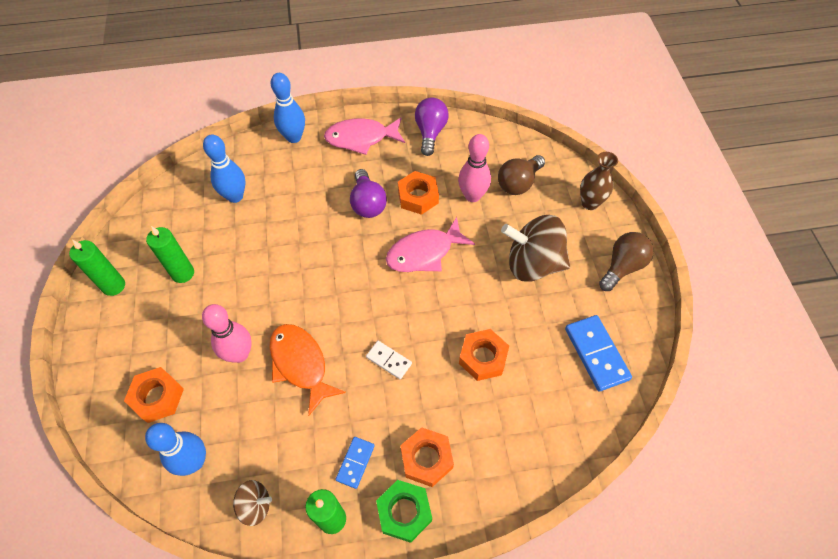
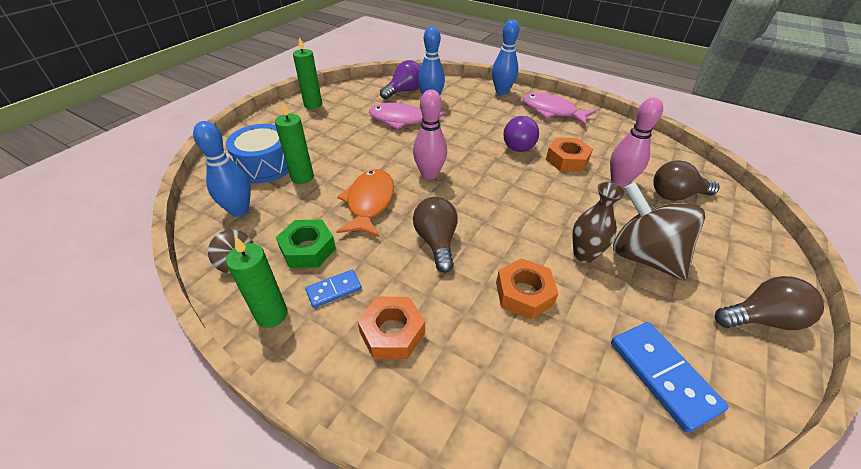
camera: 40 degrees right, 15 degrees down
orange nut [124,367,184,423] -> blue drum [226,124,289,183]
green candle [146,226,194,283] -> green candle moved to [275,102,314,184]
pink bowling pin [202,304,252,363] -> pink bowling pin moved to [413,90,447,179]
white domino [366,341,412,379] -> brown light bulb [413,197,458,273]
green nut [376,480,432,543] -> green nut moved to [276,219,336,268]
pink fish [386,217,475,272] -> pink fish moved to [369,103,445,130]
purple light bulb [415,97,449,156] -> purple light bulb moved to [380,60,421,99]
blue domino [565,315,632,391] -> blue domino turned 45 degrees counterclockwise [611,322,729,433]
brown vase [580,152,618,210] -> brown vase moved to [572,182,626,263]

